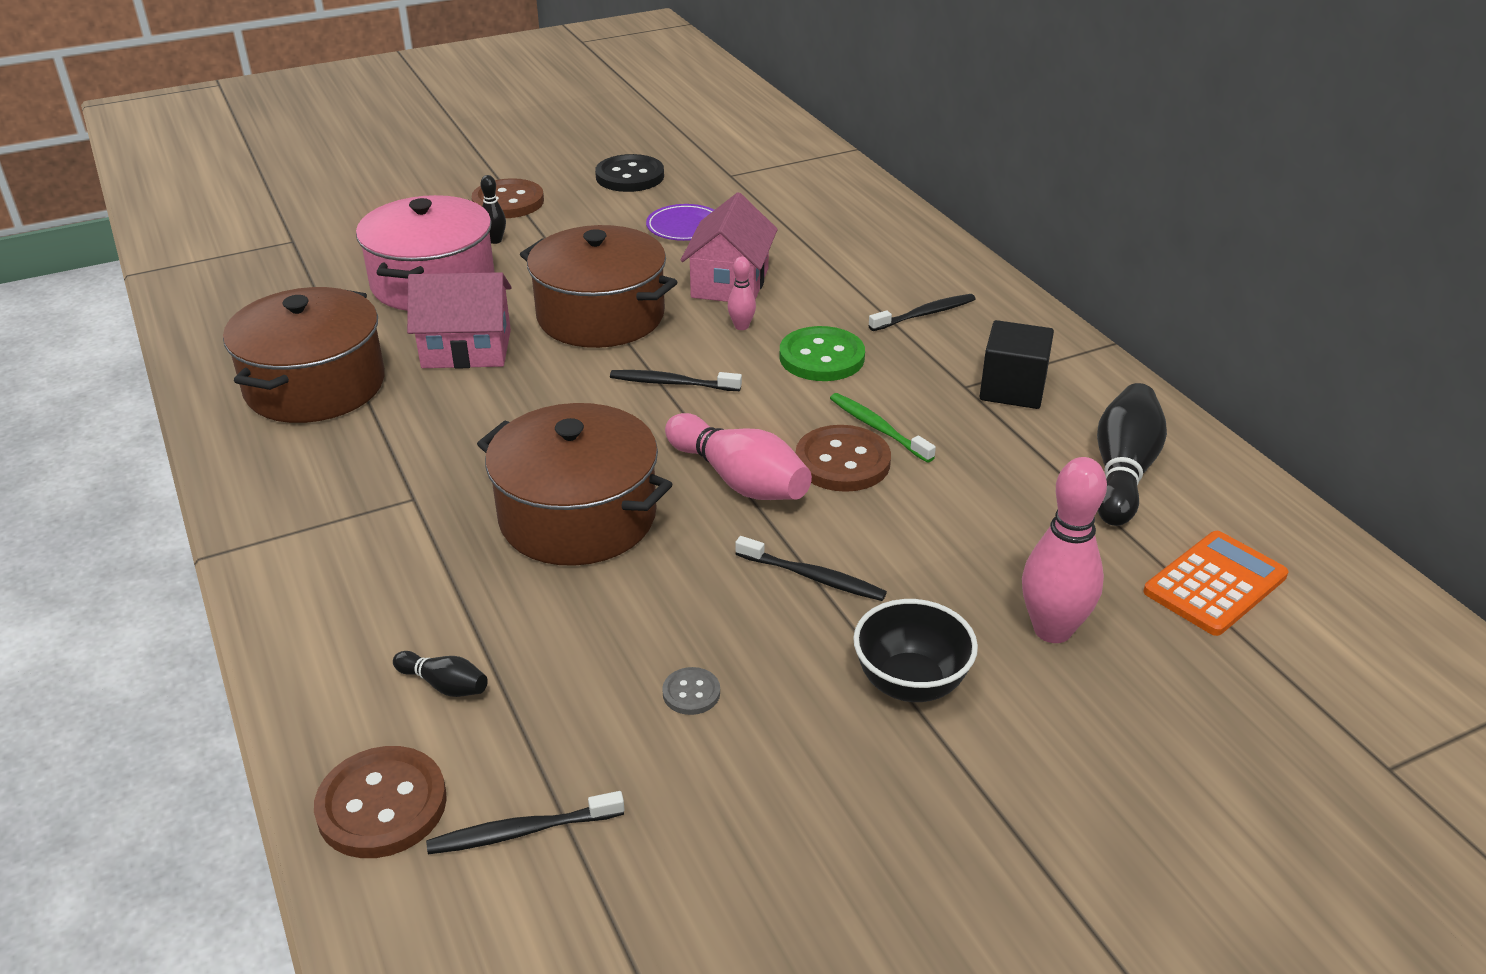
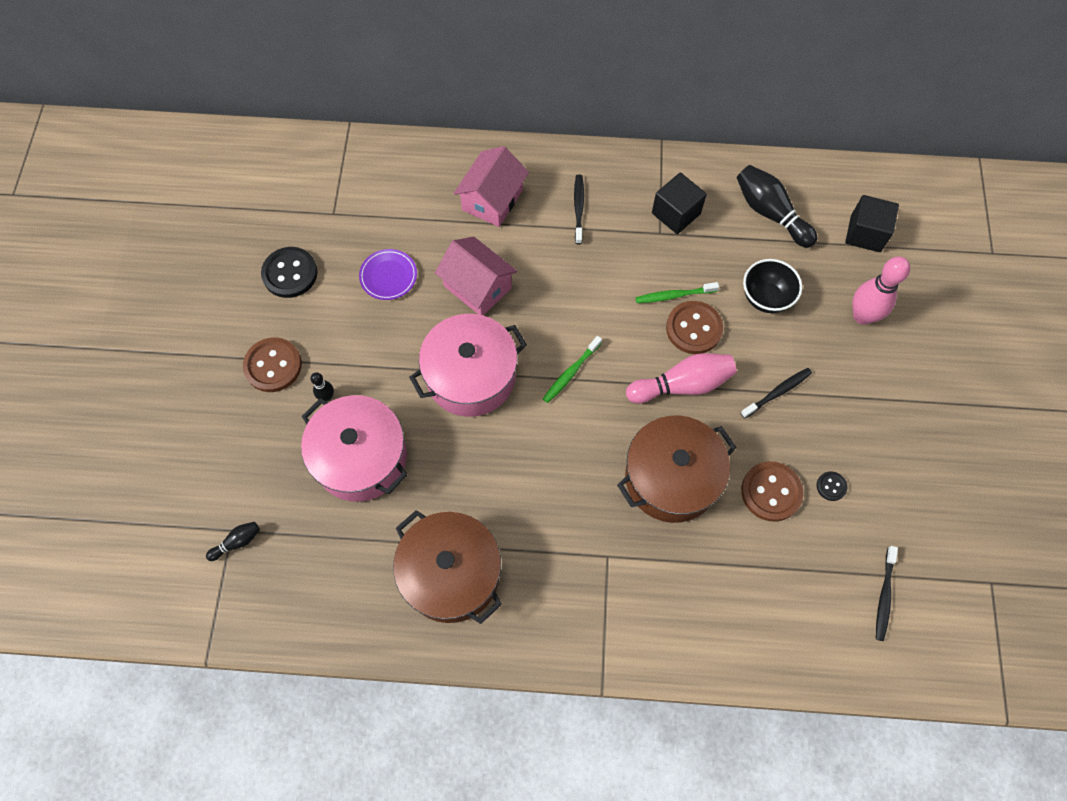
camera: 60 degrees left, 30 degrees up
brown button [314,746,447,858] -> brown button moved to [741,461,803,522]
black bowling pin [393,651,488,697] -> black bowling pin moved to [206,522,260,561]
pink house [407,272,512,369] -> pink house moved to [454,146,529,227]
brown pot [520,225,677,348] -> pink pot [409,314,527,417]
black toothbrush [610,370,742,391] -> green toothbrush [543,336,602,403]
grey button [662,667,720,715] -> black button [817,471,847,501]
pink bowling pin [728,257,756,330] -> none
green button [779,326,865,381] -> none
black bowl [853,599,978,702] -> black bowl moved to [743,259,802,313]
orange calculator [1143,531,1288,636] -> black cube [845,195,899,252]

